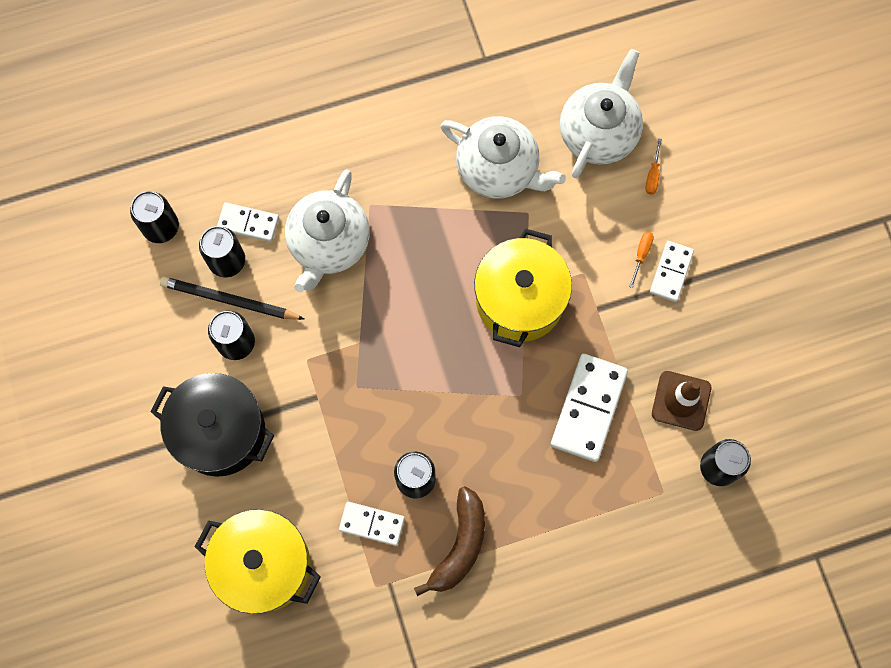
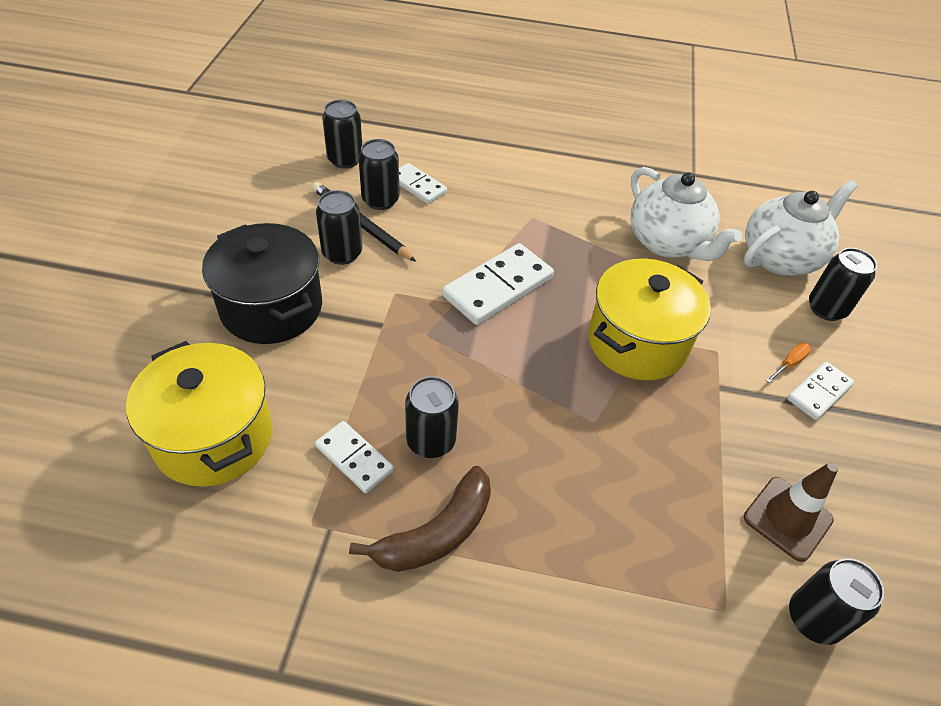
camera: 25 degrees right, 25 degrees down
white teapot [285,169,370,292] -> none
white domino [551,354,628,462] -> white domino moved to [442,243,554,325]
orange screwdriver [645,139,662,195] -> black can [809,248,877,321]

